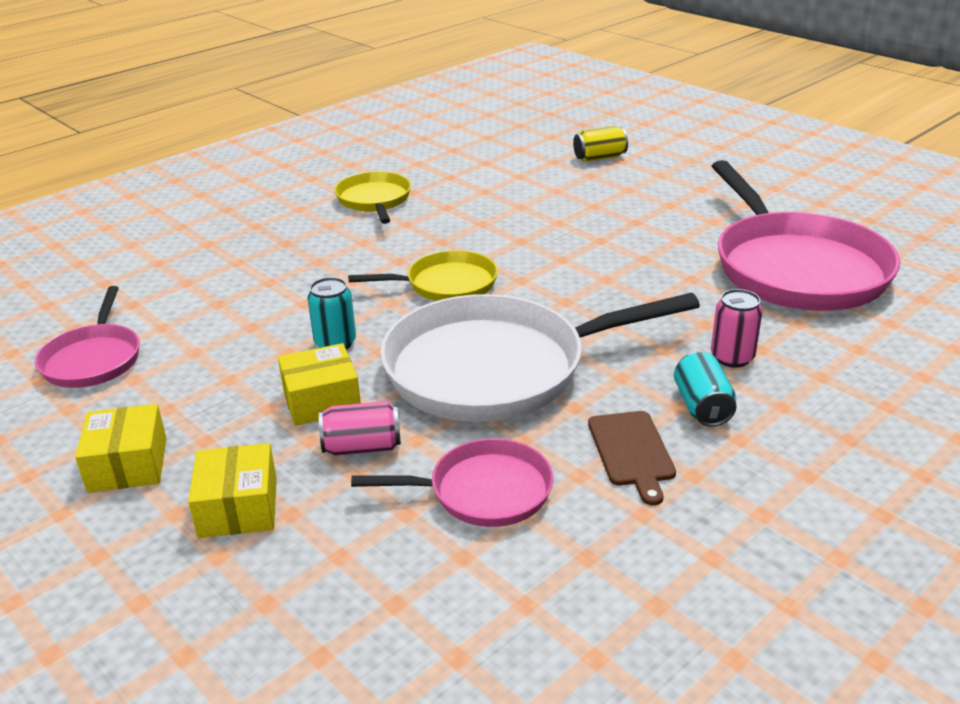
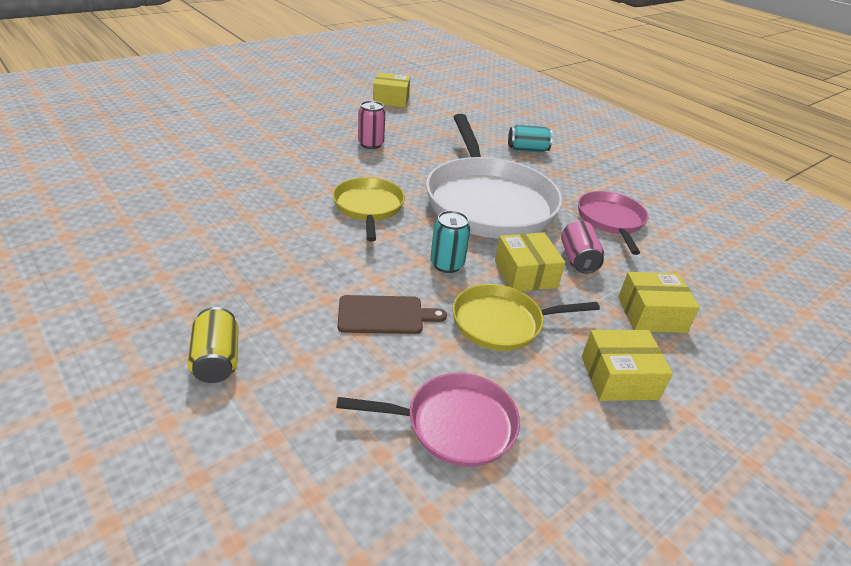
camera: 90 degrees left, 5 degrees up
yellow pan [334,171,411,224] -> yellow pan moved to [453,284,600,351]
yellow can [573,126,628,162] -> yellow can moved to [188,307,239,383]
brown cutting board [588,411,676,505] -> brown cutting board moved to [338,295,447,334]
pink can [711,289,763,368] -> pink can moved to [358,101,385,149]
pink pan [712,160,900,311] -> yellow box [373,73,410,108]

